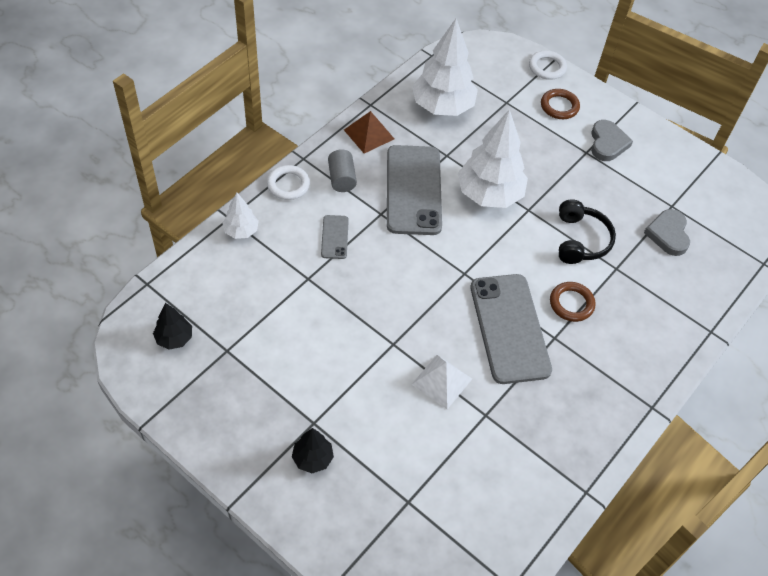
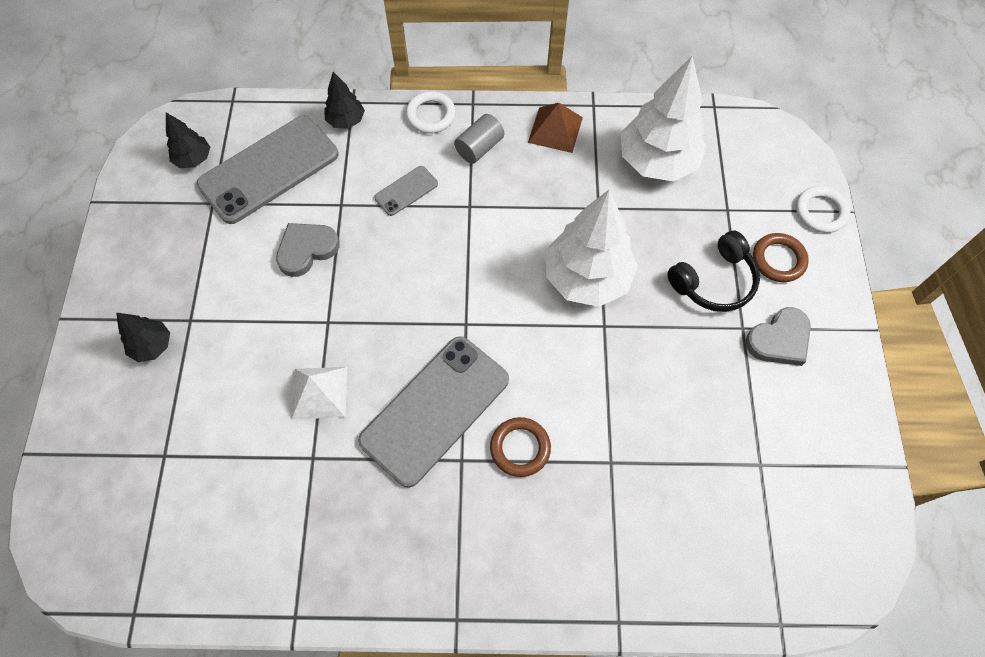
camera: 55 degrees right, 10 degrees up
white tree [222,193,259,239] -> black tree [324,72,365,129]
grey phone [387,145,442,235] -> grey phone moved to [196,116,338,224]
black headphones [559,200,616,264] -> black headphones moved to [667,231,760,312]
grey heart [644,209,690,256] -> grey heart moved to [276,223,339,277]

